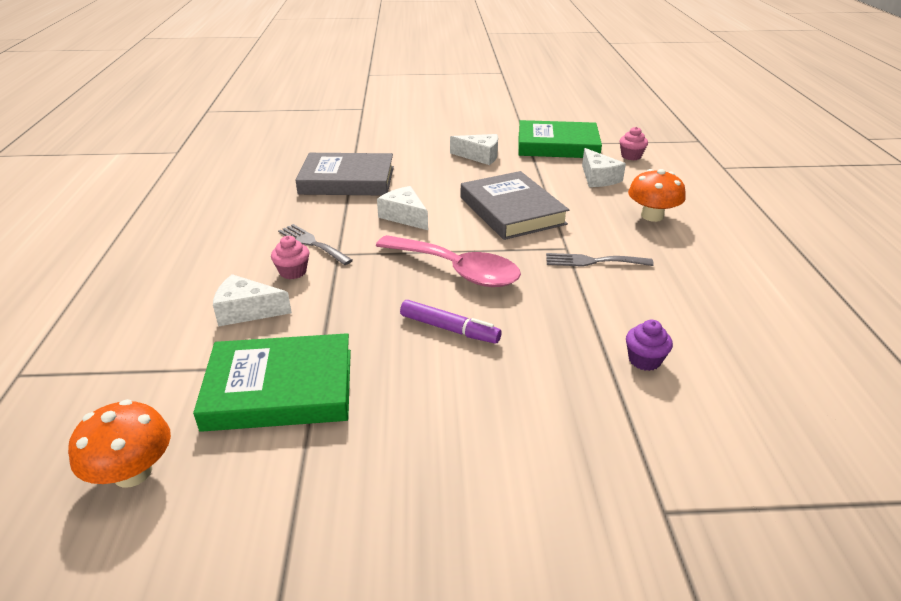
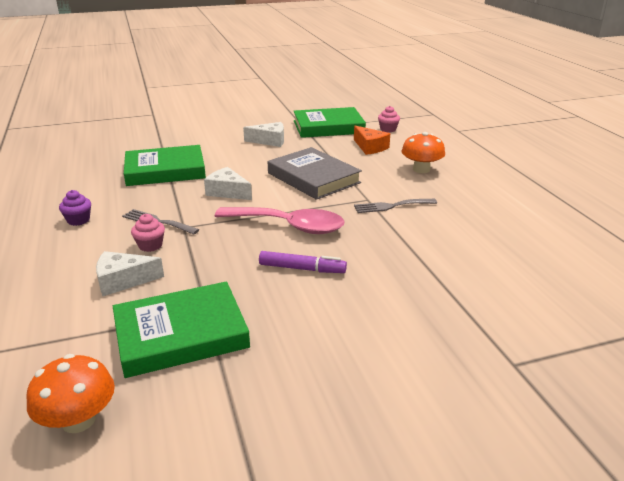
camera: 15 degrees left, 5 degrees down
grey book [295,153,394,195] -> green book [124,145,206,186]
white cheese [582,148,626,187] -> orange cheese [354,126,390,155]
purple cupcake [626,320,673,371] -> purple cupcake moved to [59,190,91,226]

